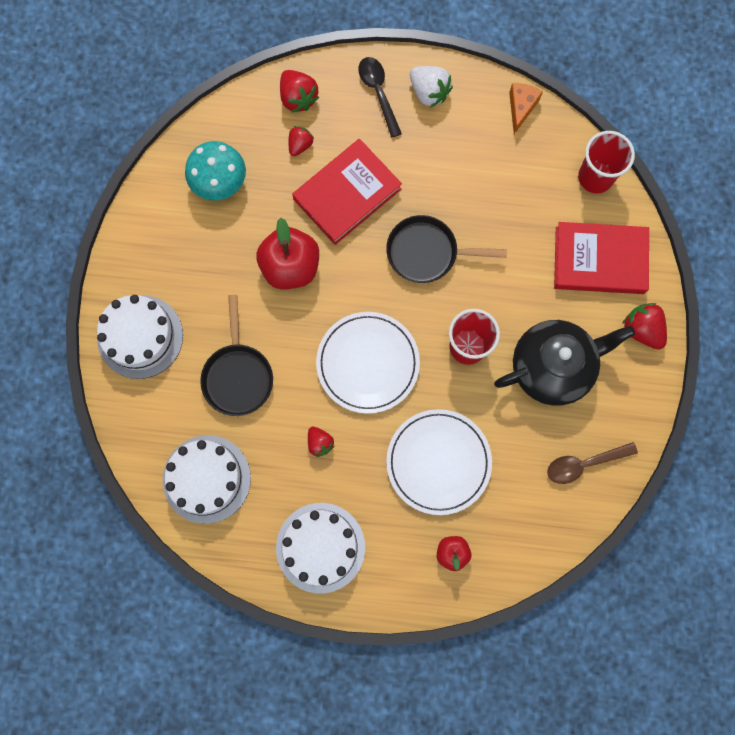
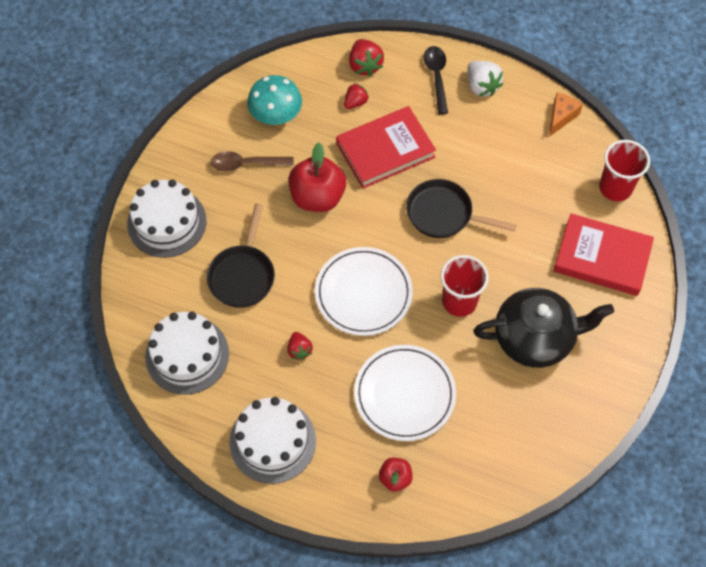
camera: 15 degrees right, 15 degrees down
brown spoon [547,442,638,484] -> brown spoon moved to [210,151,294,172]
red strawberry [622,303,667,350] -> none

